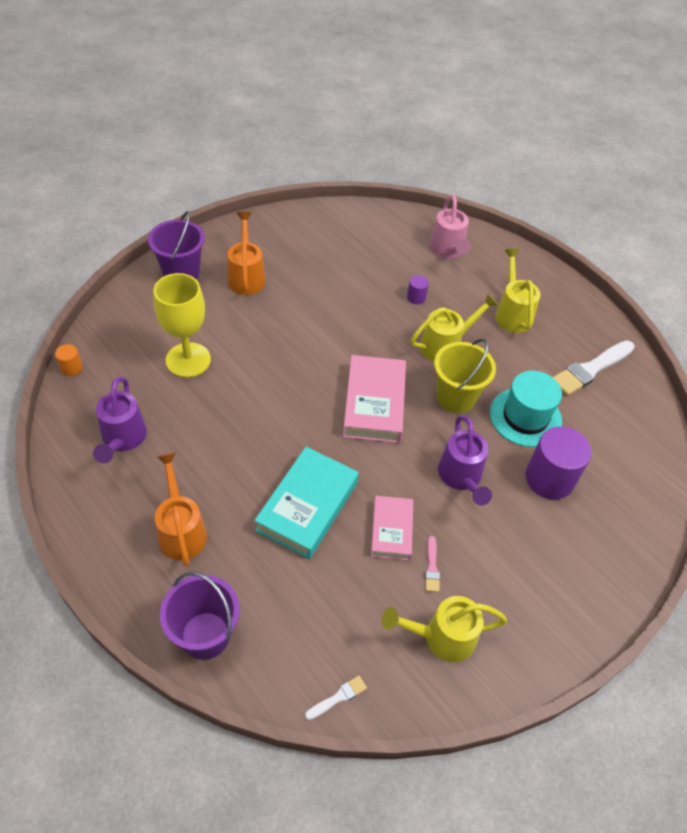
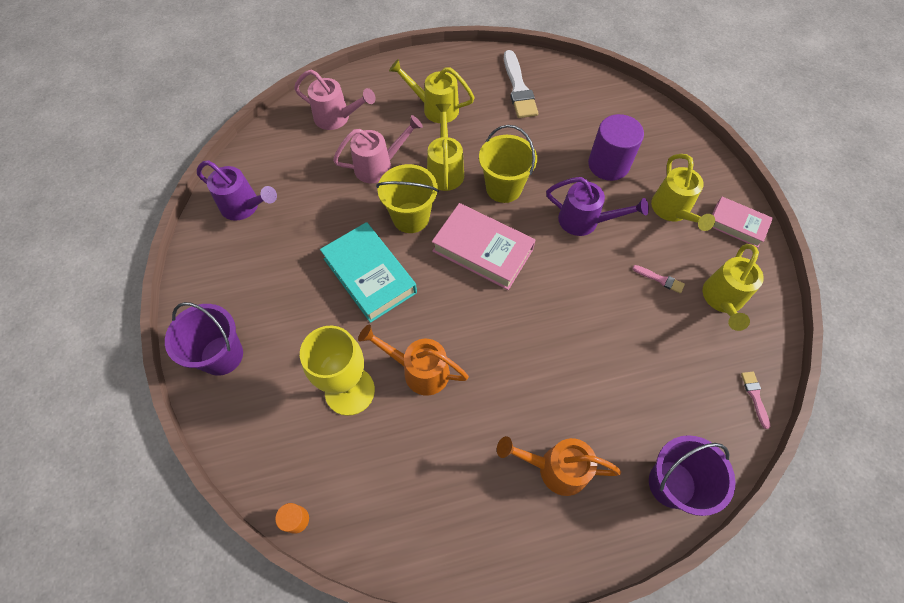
camera: 60 degrees left, 10 degrees up
purple watering can [93,377,147,463] -> purple watering can moved to [197,160,277,221]
orange watering can [228,212,265,295] -> orange watering can moved to [358,325,469,396]
turquoise book [254,447,359,559] -> turquoise book moved to [320,222,417,323]
white brush [305,676,367,720] -> pink brush [741,372,770,429]
pink book [371,496,413,561] -> pink book moved to [712,197,773,248]
purple cylinder [407,275,429,304] -> pink watering can [333,115,423,183]
turquoise hat [490,371,562,447] -> none
none -> yellow bucket [376,164,439,233]
none -> yellow watering can [651,154,715,231]

